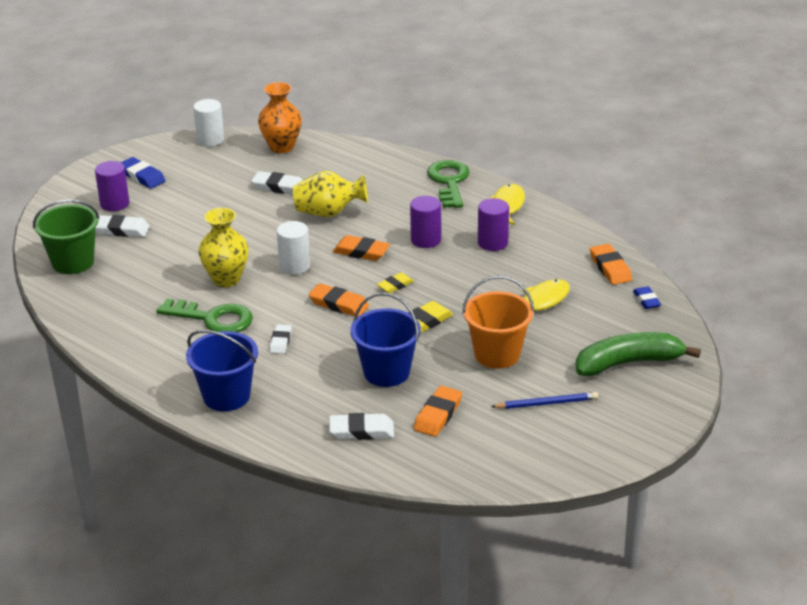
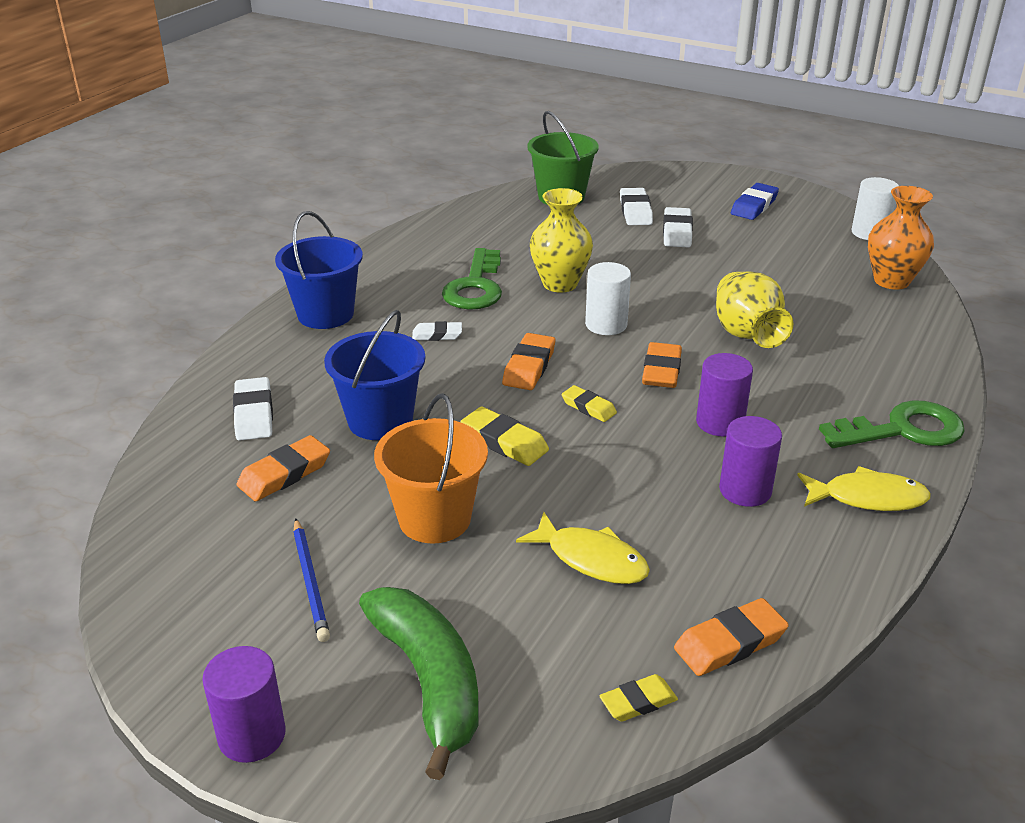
camera: 80 degrees right, 0 degrees up
purple cylinder [95,161,129,211] -> purple cylinder moved to [202,646,286,763]
white eraser [252,171,303,194] -> white eraser moved to [663,207,693,247]
orange eraser [414,386,462,437] -> orange eraser turned 60 degrees counterclockwise [236,435,330,501]
blue eraser [633,286,661,309] -> yellow eraser [599,674,678,722]

